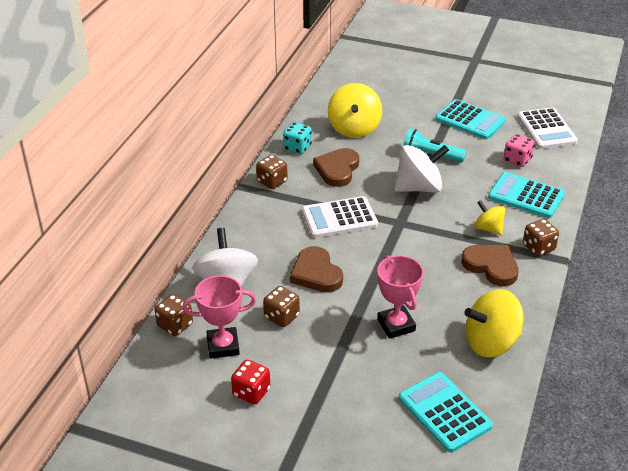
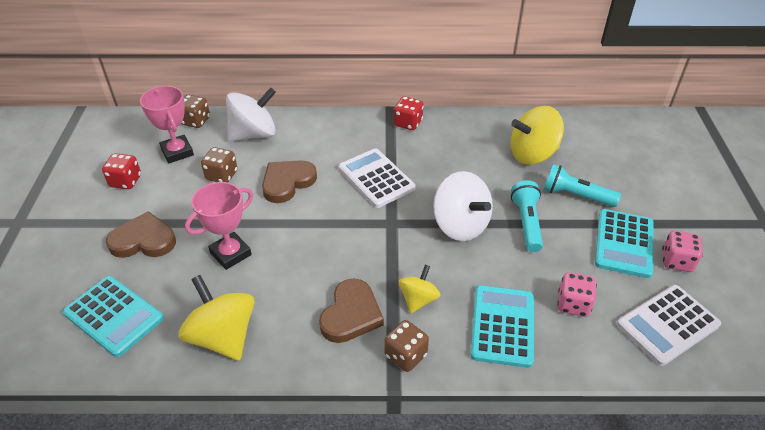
camera: 70 degrees right, 5 degrees up
brown dice [256,155,288,189] -> red dice [394,96,424,130]
turquoise dice [283,122,312,154] -> none
brown heart [313,148,359,187] -> brown heart moved to [106,211,176,258]
turquoise calculator [399,372,493,452] -> turquoise calculator turned 90 degrees clockwise [63,276,164,357]
none -> turquoise flashlight [544,164,621,207]
none -> pink dice [662,230,703,272]

